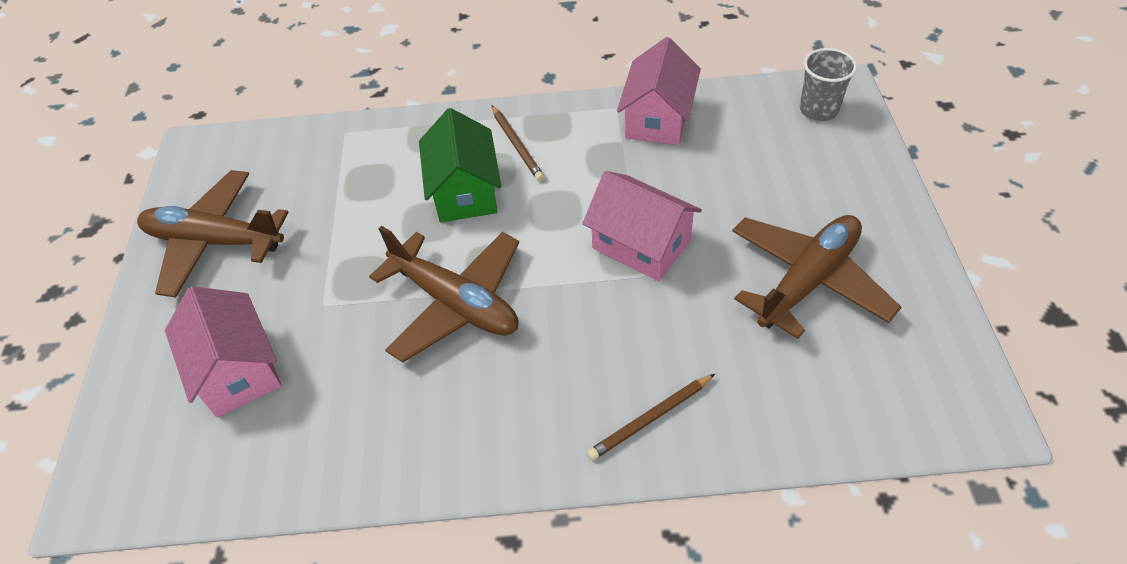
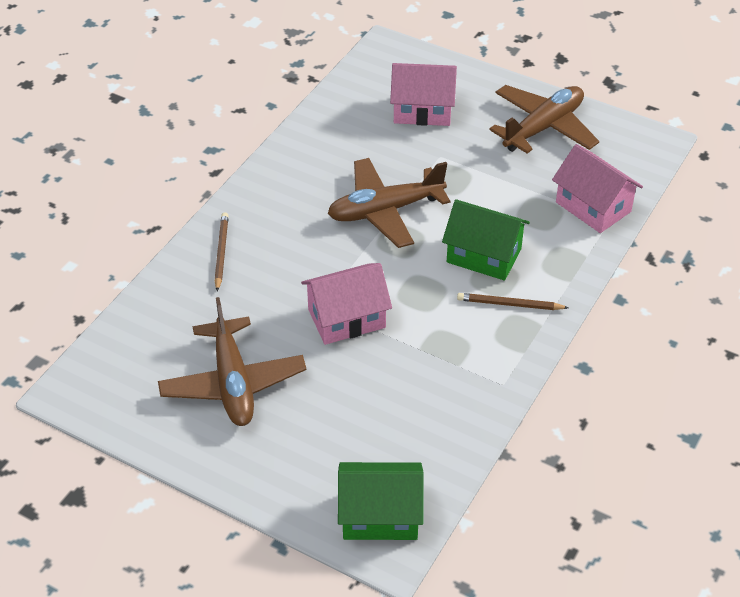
camera: 120 degrees right, 5 degrees down
pink house [617,37,701,145] -> pink house moved to [552,144,643,233]
grey cup [800,48,857,121] -> green house [338,462,424,540]

